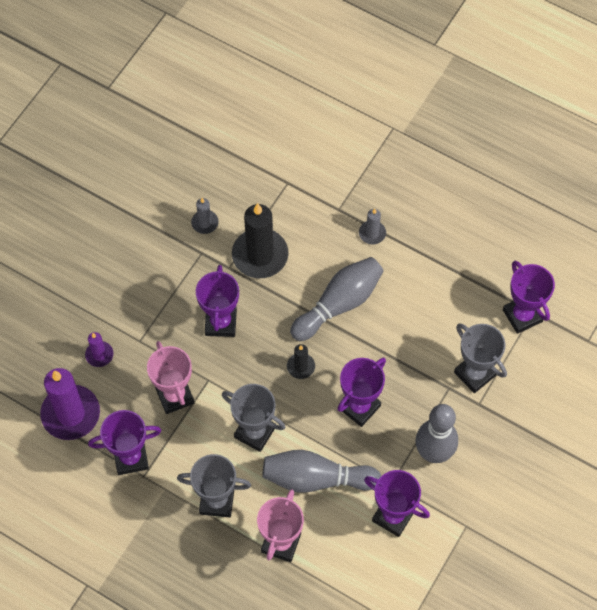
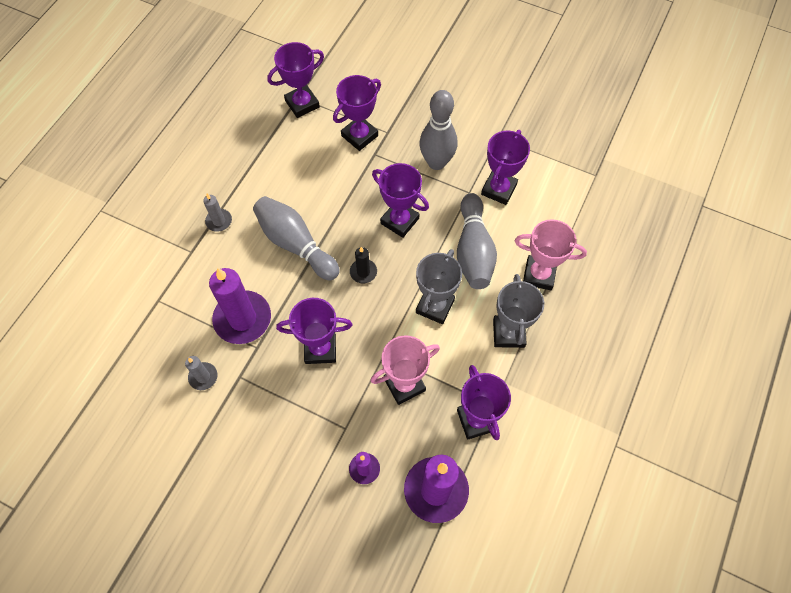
camera: 95 degrees left, 0 degrees up
black candle [232,203,288,278] -> purple candle [209,268,271,344]
grey trophy [454,323,507,393] -> purple trophy [333,75,381,151]

